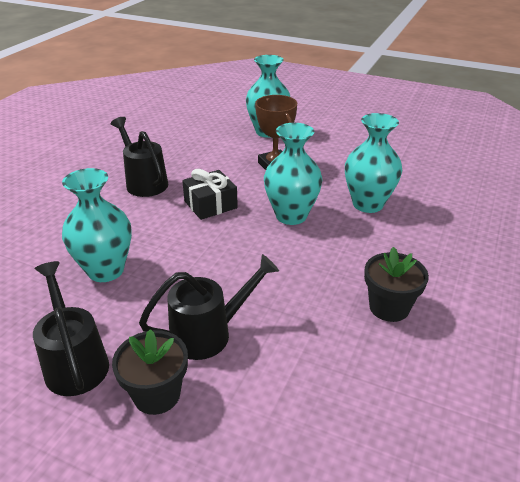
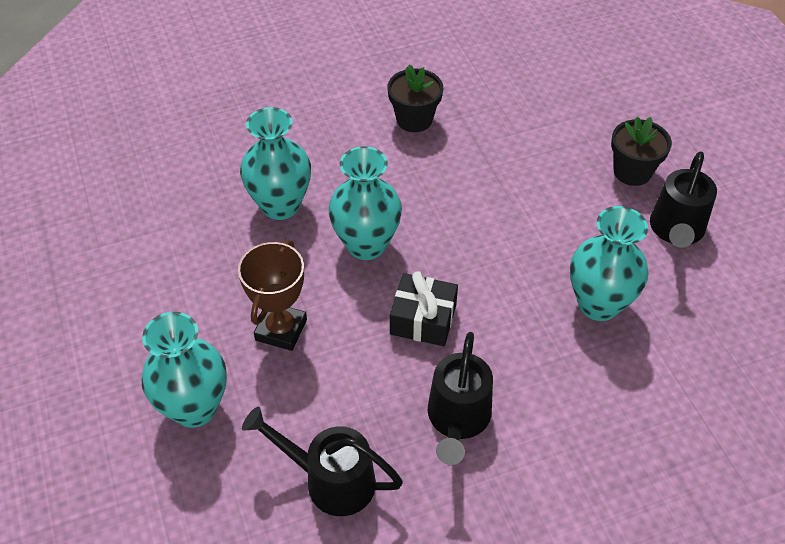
camera: 135 degrees left, 15 degrees up
black watering can [139,254,279,360] -> black watering can moved to [242,407,403,516]

